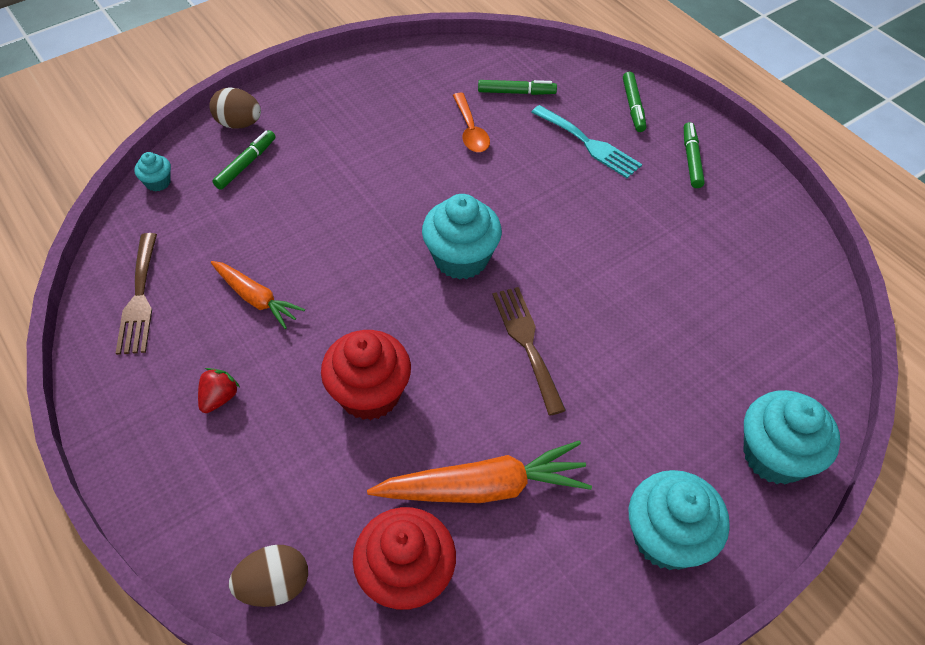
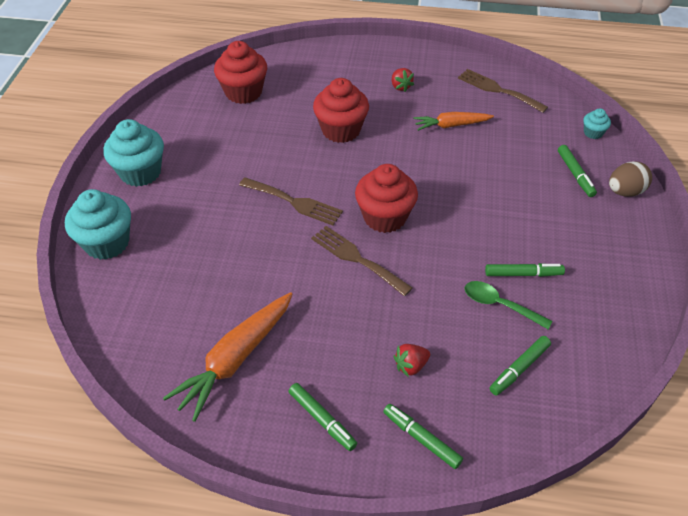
camera: 135 degrees right, 5 degrees down
brown egg [229,545,308,607] -> none
orange carrot [367,440,592,503] -> orange carrot moved to [163,292,293,422]
turquoise cupcake [422,194,502,279] -> red cupcake [355,164,418,233]
orange spoon [453,93,490,152] -> green spoon [464,281,552,329]
turquoise fork [531,105,642,178] -> red strawberry [394,344,430,377]
none -> brown fork [311,226,413,296]
none -> green marker [485,263,565,277]

